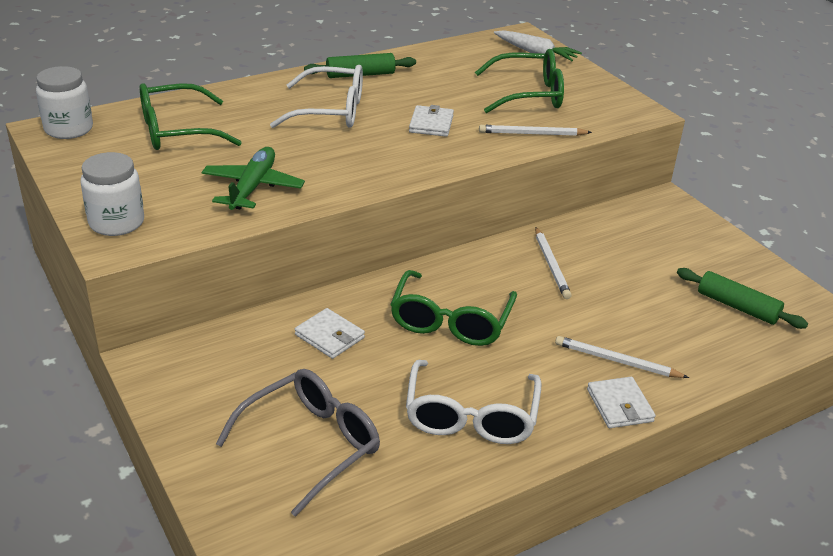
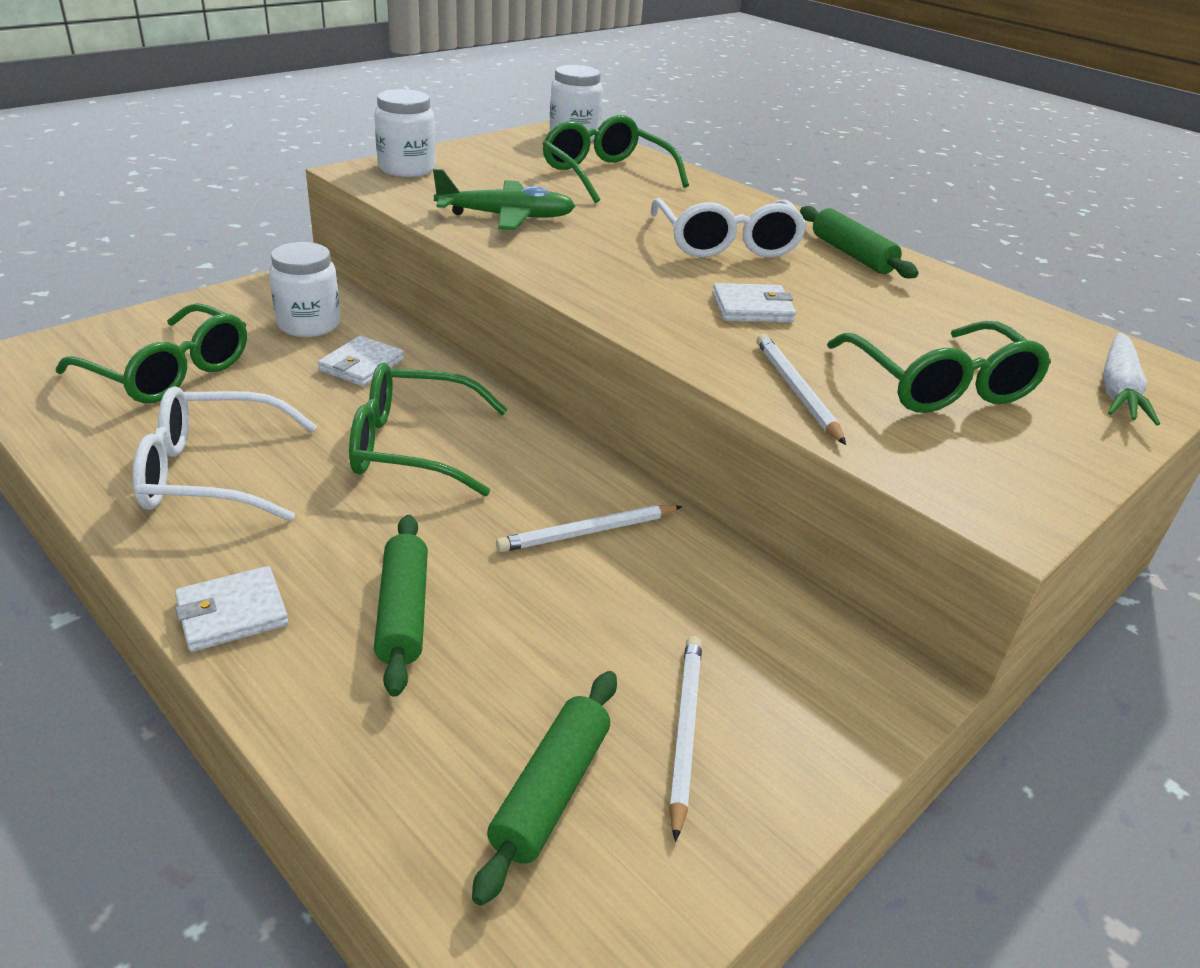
camera: 75 degrees right, 0 degrees up
grey glasses [216,369,380,517] -> green glasses [56,303,247,403]
white pencil [555,336,689,378] -> white pencil moved to [669,636,702,842]
none -> white jar [269,242,340,337]
none -> green rolling pin [374,515,428,697]

